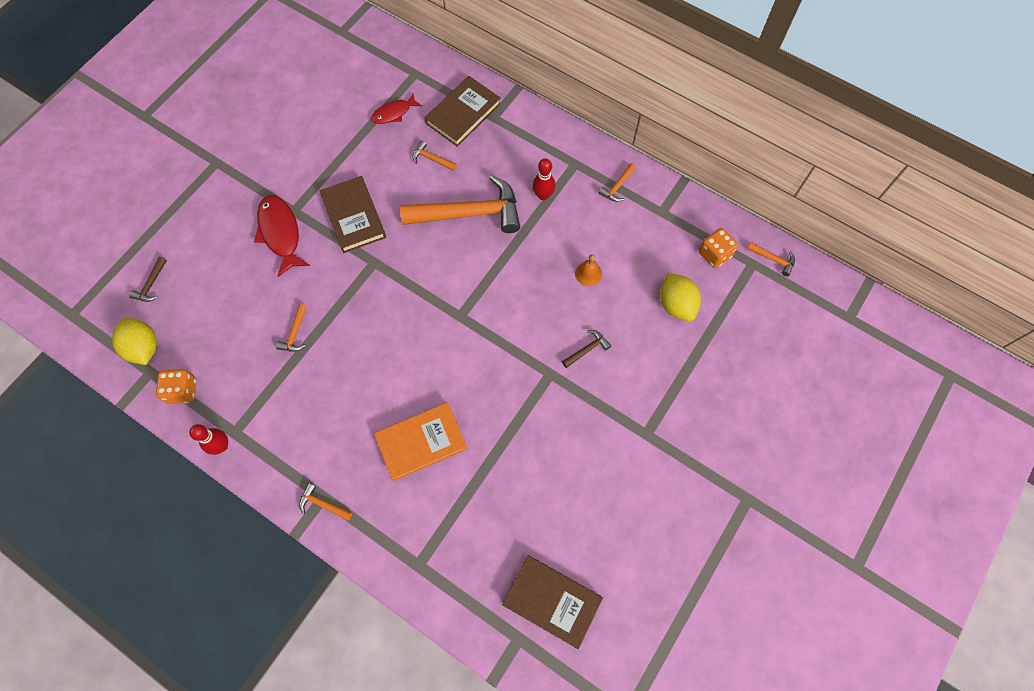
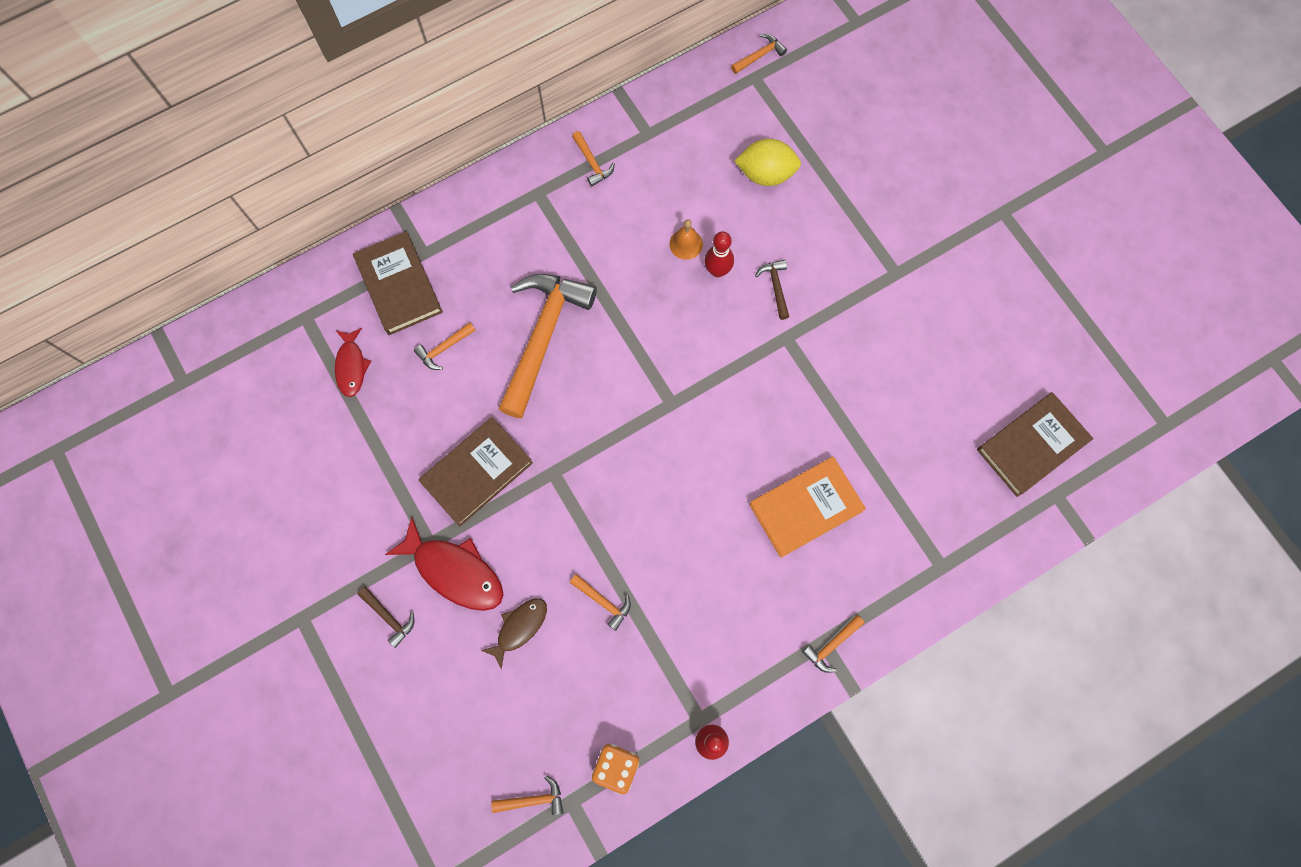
camera: 65 degrees left, 5 degrees up
yellow lemon [112,318,157,365] -> orange hammer [491,776,564,815]
brown hammer [129,257,167,302] -> brown hammer moved to [357,586,415,648]
red fish [254,195,310,277] -> red fish turned 150 degrees counterclockwise [385,517,504,611]
brown book [319,176,386,253] -> brown book turned 45 degrees counterclockwise [418,417,533,527]
orange book [374,402,467,481] -> orange book turned 60 degrees clockwise [749,457,866,558]
red bowling pin [533,158,555,200] -> red bowling pin moved to [704,231,734,277]
orange dice [699,228,738,268] -> none
none -> brown fish [481,598,547,670]

